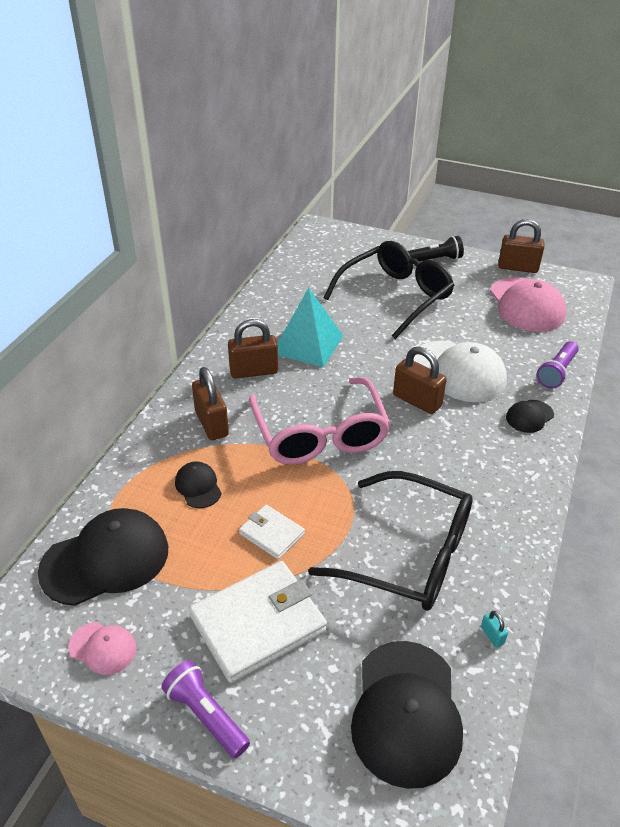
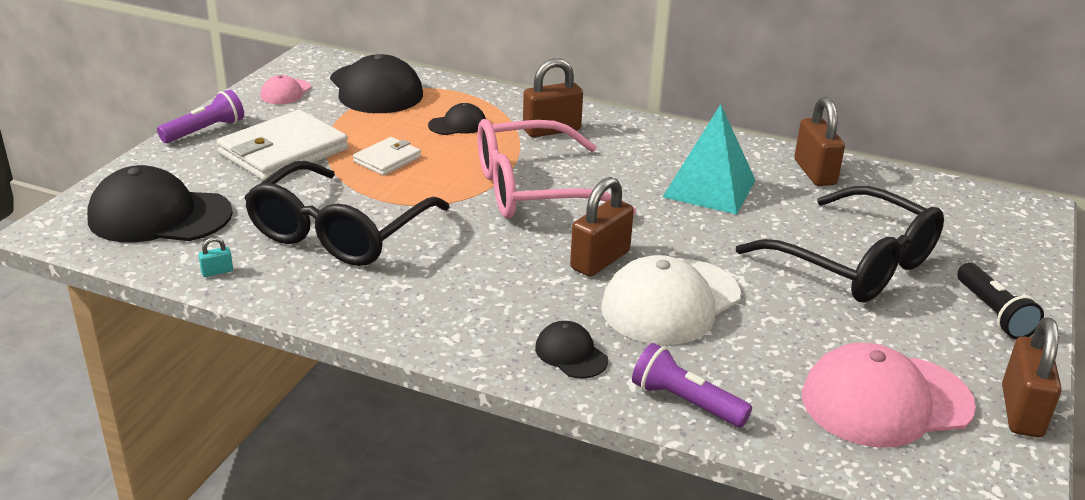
camera: 90 degrees right, 10 degrees down
white wallet [189,561,327,683] -> white wallet turned 75 degrees clockwise [217,110,348,181]
brown padlock [228,319,278,378] -> brown padlock moved to [794,97,845,186]

